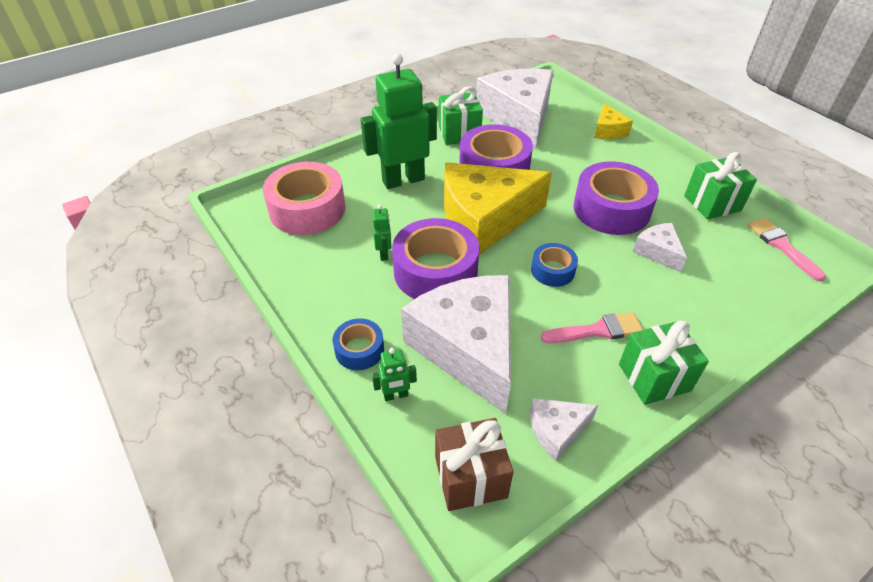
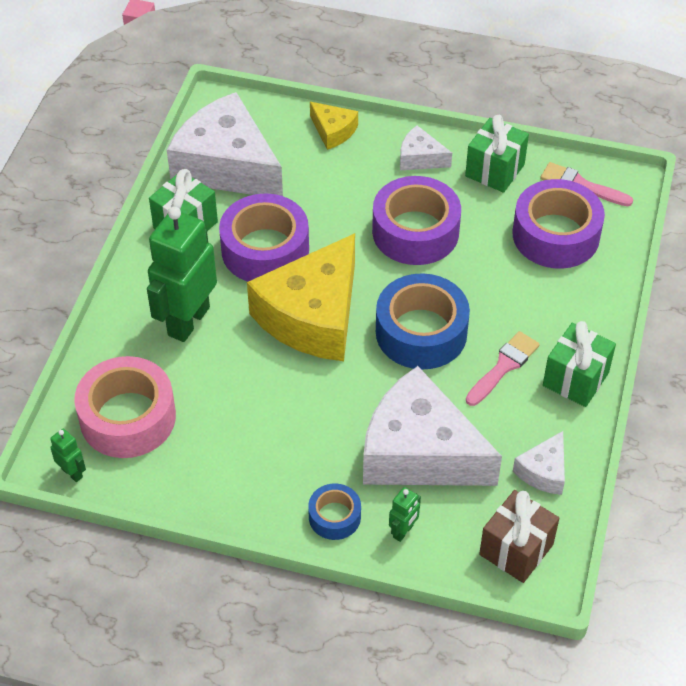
camera: 40 degrees left, 5 degrees up
green robot [373,205,392,261] -> green robot moved to [50,429,86,482]
purple tape [392,218,479,299] -> purple tape moved to [513,179,605,269]
blue tape [531,243,578,287] -> blue tape [376,273,470,369], size x1.92
white cheese [632,223,687,272] -> white cheese moved to [400,125,452,170]

